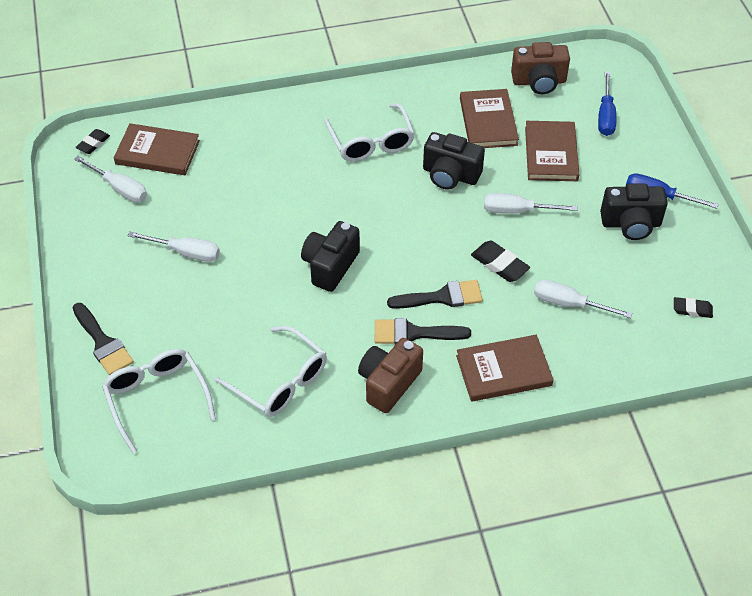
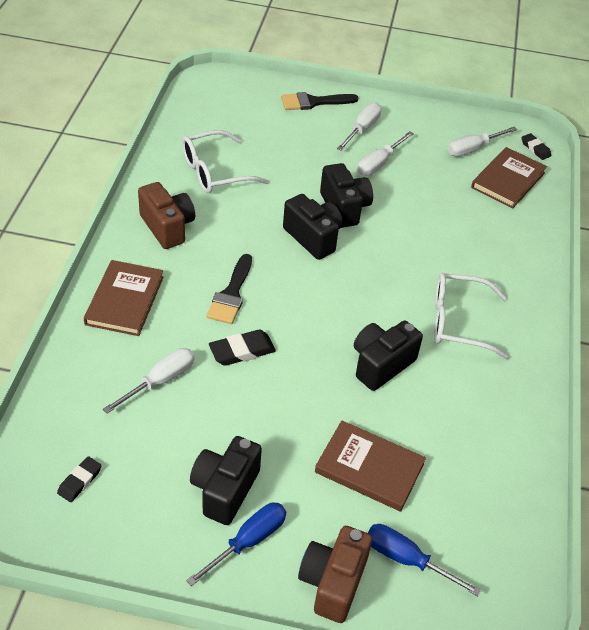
camera: 110 degrees right, 5 degrees down
white glasses [102,349,216,454] -> none
black brush [375,318,471,345] -> none
brown book [460,89,519,148] -> none
white screwdriver [484,193,577,214] -> white screwdriver moved to [337,103,382,151]
brown camera [511,42,570,94] -> brown camera moved to [298,526,372,623]
none -> black camera [320,163,373,228]

